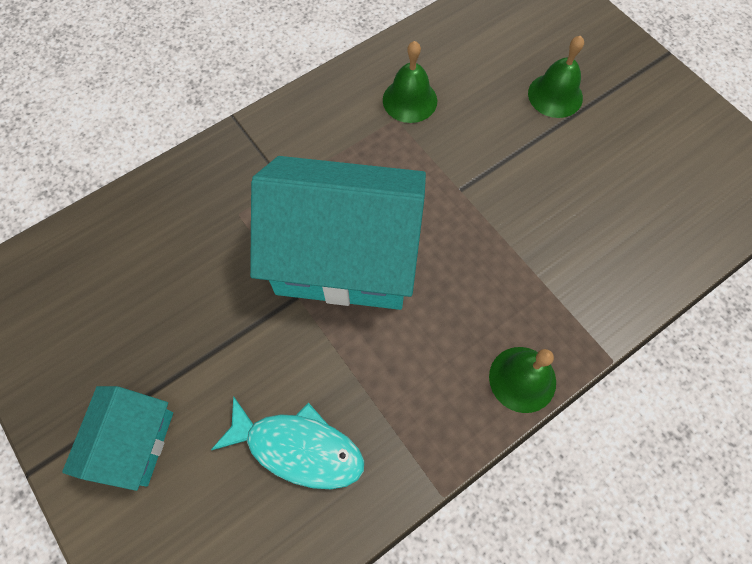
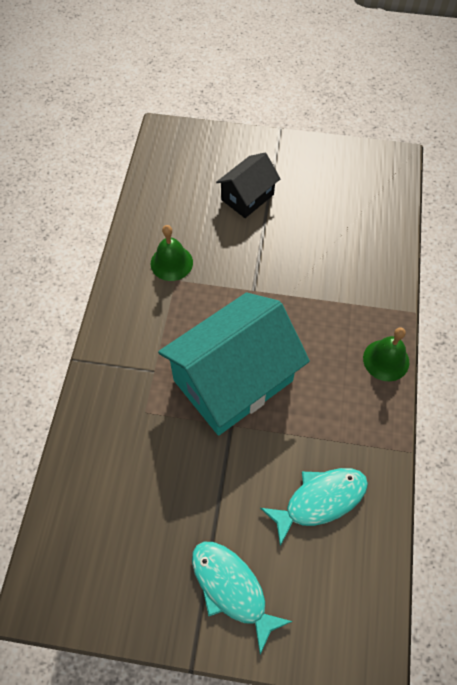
camera: 45 degrees left, 5 degrees down
turquoise house [62,386,173,491] -> turquoise fish [192,542,293,654]
green bell [528,36,584,118] -> black house [216,153,281,218]

